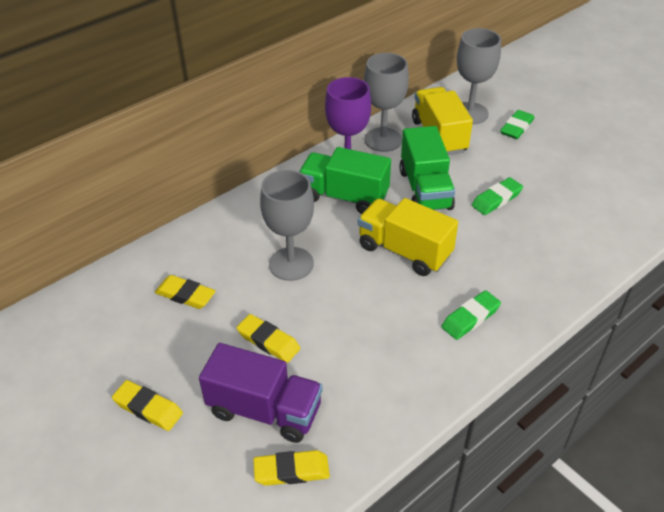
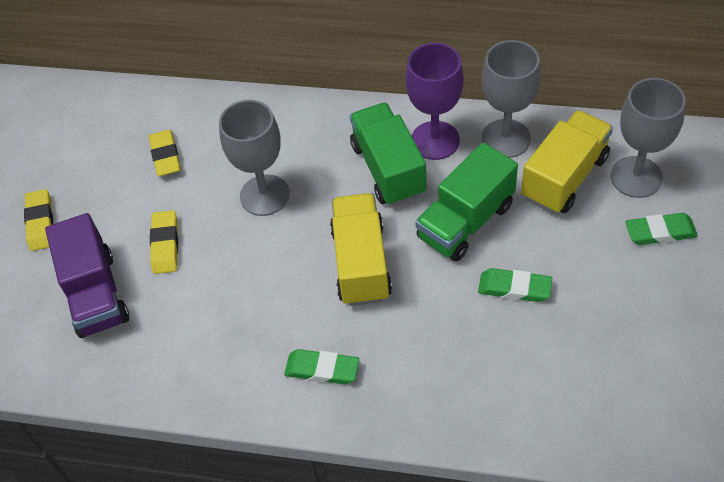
camera: 55 degrees right, 10 degrees up
yellow eraser [253,450,330,486] -> none

